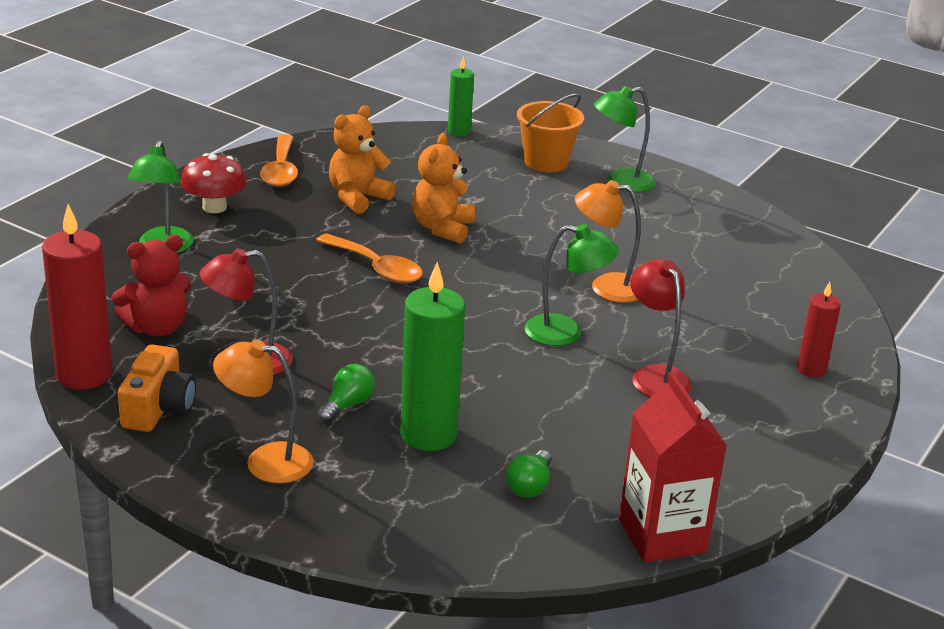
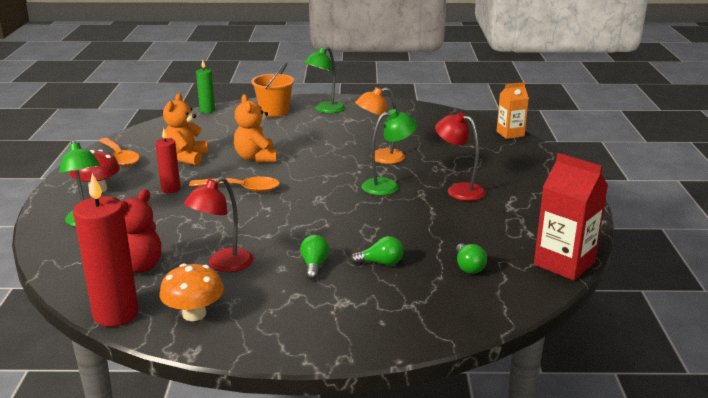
camera: 30 degrees left, 5 degrees down
orange camera [118,344,196,432] -> orange mushroom [159,264,224,321]
orange lamp [213,339,313,484] -> none
green candle [400,262,465,451] -> green light bulb [351,236,404,265]
red candle [797,282,841,377] -> red candle moved to [155,128,180,193]
none -> orange carton [497,82,529,139]

